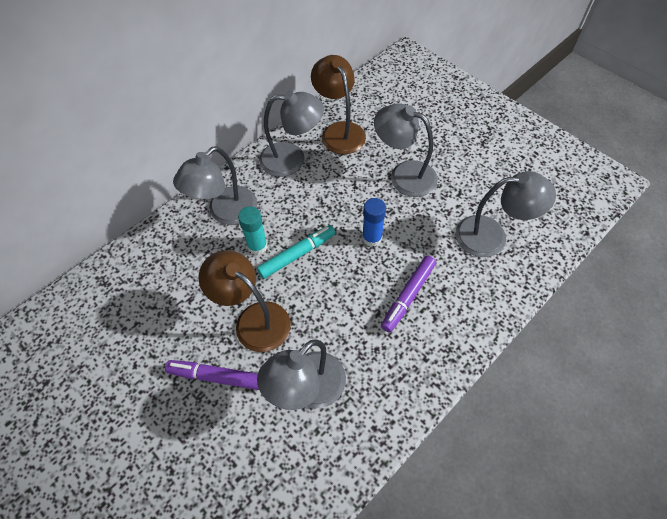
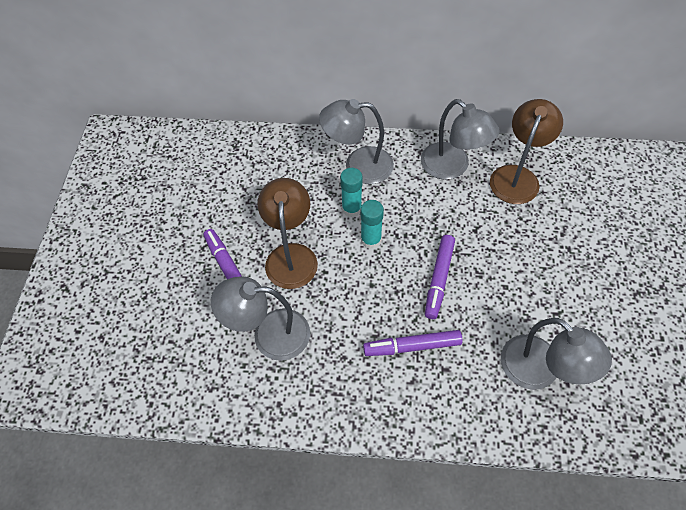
camera: 50 degrees right, 0 degrees up
turquoise marker [257,225,336,279] -> turquoise glue stick [361,200,384,249]
blue glue stick [362,198,386,247] -> purple marker [425,235,455,319]
grey lamp [374,103,438,197] -> none

